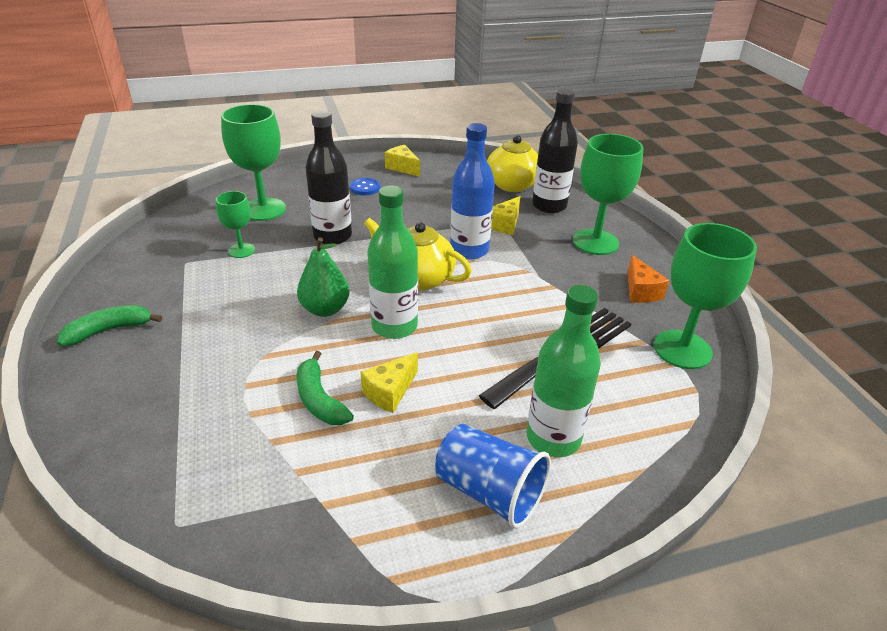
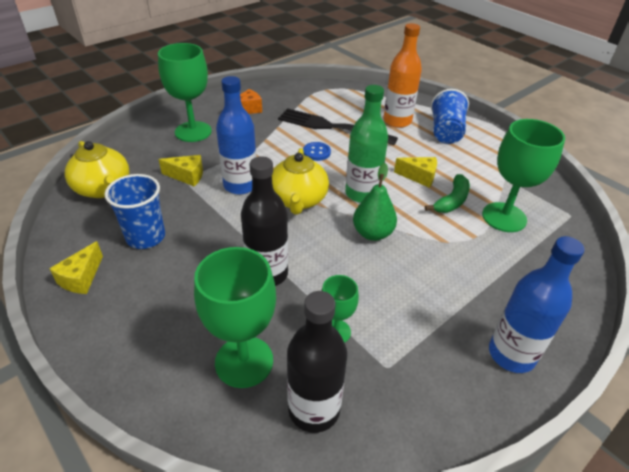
camera: 115 degrees left, 5 degrees up
green banana [57,305,162,346] -> blue bottle [489,236,585,373]
blue button [350,178,380,195] -> blue button moved to [303,142,331,161]
green bottle [526,285,601,457] -> orange bottle [383,23,422,128]
black bottle [532,88,578,213] -> black bottle moved to [287,291,347,433]
green goblet [654,223,757,369] -> green goblet moved to [482,119,565,232]
none -> blue cup [104,174,165,249]

